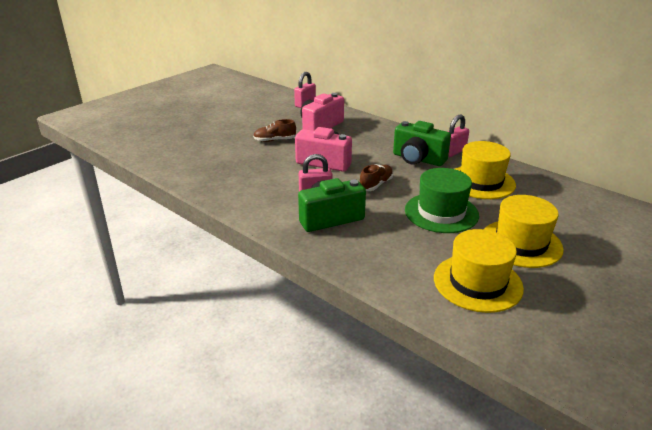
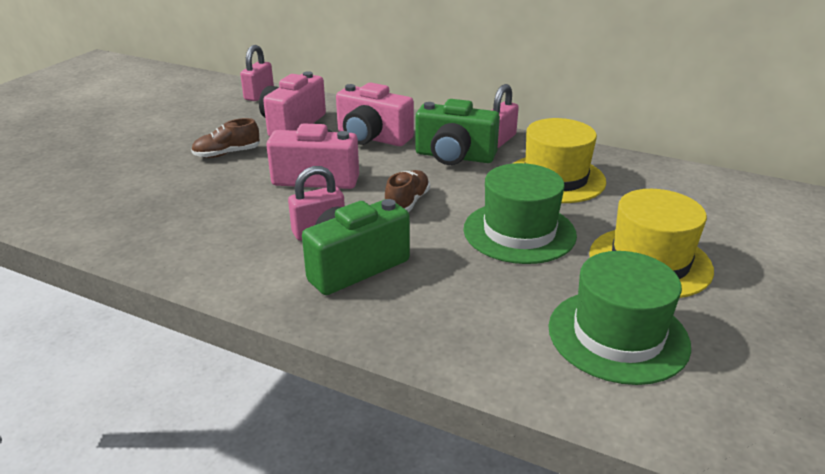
camera: 15 degrees left, 0 degrees up
yellow hat [434,229,524,313] -> green hat [548,251,691,385]
none -> pink camera [336,83,414,146]

